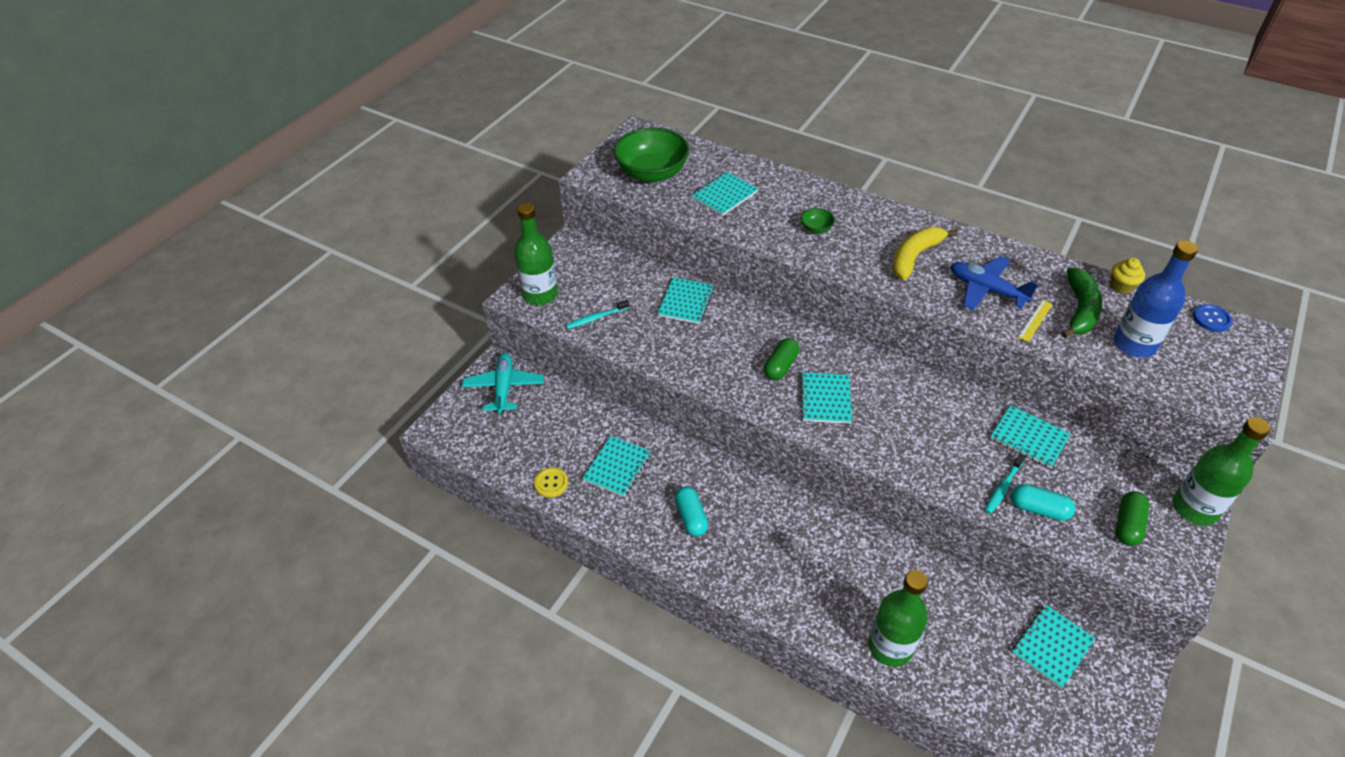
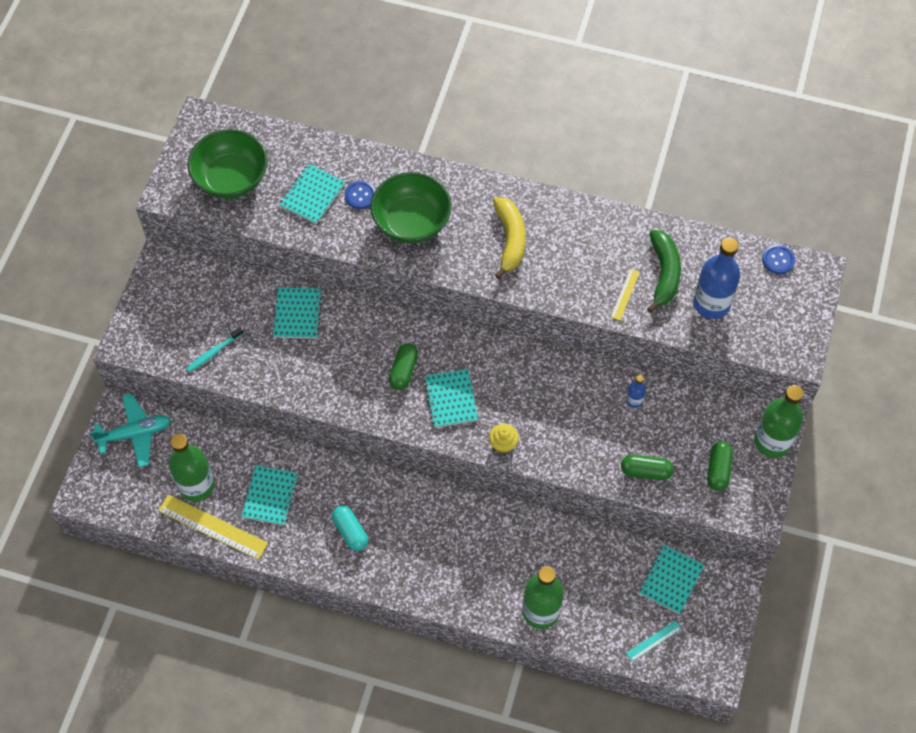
camera: 15 degrees left, 15 degrees up
turquoise plane [462,353,544,414] -> turquoise plane turned 90 degrees clockwise [90,393,171,467]
green bottle [514,203,558,305] -> green bottle moved to [169,434,215,502]
yellow button [534,467,568,498] -> yellow ruler [158,494,268,560]
green bowl [801,208,835,233] -> green bowl [370,172,452,243], size x2.39
yellow banana [892,227,958,280] -> yellow banana turned 150 degrees clockwise [493,197,526,279]
blue plane [951,256,1038,310] -> none
turquoise toothbrush [985,453,1026,514] -> none
turquoise notebook [990,405,1071,468] -> blue bottle [626,375,646,408]
turquoise capsule [1011,484,1076,521] -> green capsule [621,455,674,480]
yellow cupcake [1111,258,1145,294] -> yellow cupcake moved to [489,424,519,454]
none -> blue button [345,181,376,209]
none -> turquoise ruler [626,620,682,661]

